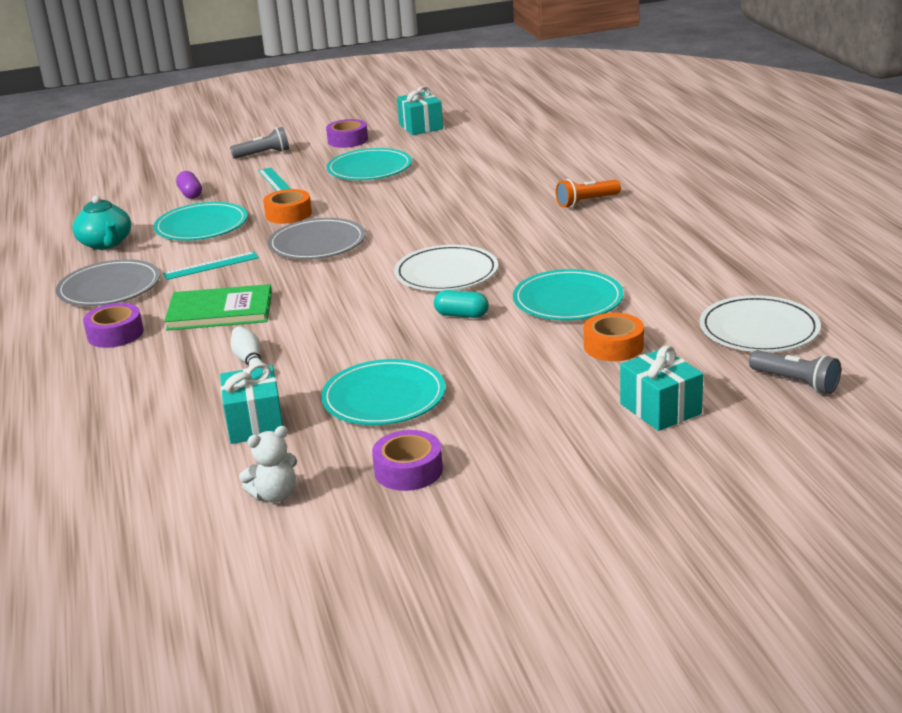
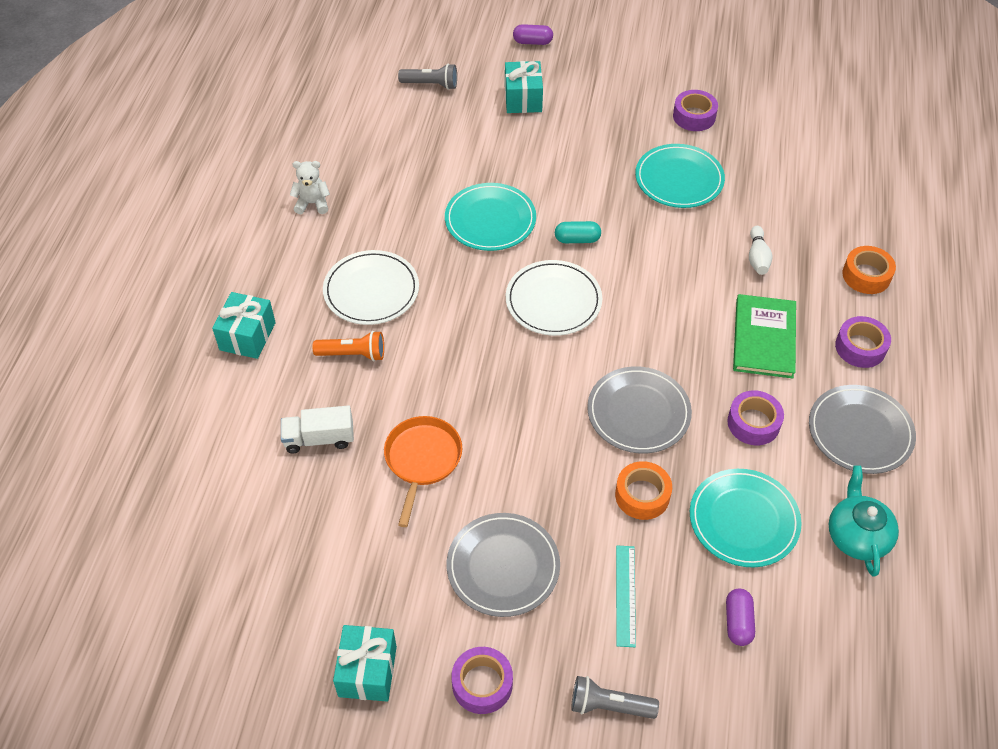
camera: 155 degrees left, 25 degrees up
turquoise ruler [163,252,259,280] -> purple tape [727,390,784,445]
green book [164,284,272,330] -> green book turned 75 degrees clockwise [733,294,796,378]
turquoise gift [220,363,283,444] -> turquoise gift moved to [212,292,276,359]
white teddy bear [239,426,297,503] -> white teddy bear moved to [290,161,330,214]
turquoise plate [326,148,412,180] -> grey plate [447,513,560,617]
turquoise capsule [434,290,489,318] -> turquoise capsule turned 45 degrees counterclockwise [555,221,601,243]
orange tape [584,313,644,361] -> orange tape moved to [842,246,896,294]
white plate [700,295,821,352] -> white plate moved to [323,250,419,325]
grey flashlight [749,350,841,394] -> grey flashlight turned 120 degrees clockwise [398,64,457,90]
none -> white truck [281,405,354,453]
none -> orange pan [384,416,462,527]
none -> purple capsule [513,24,553,45]

